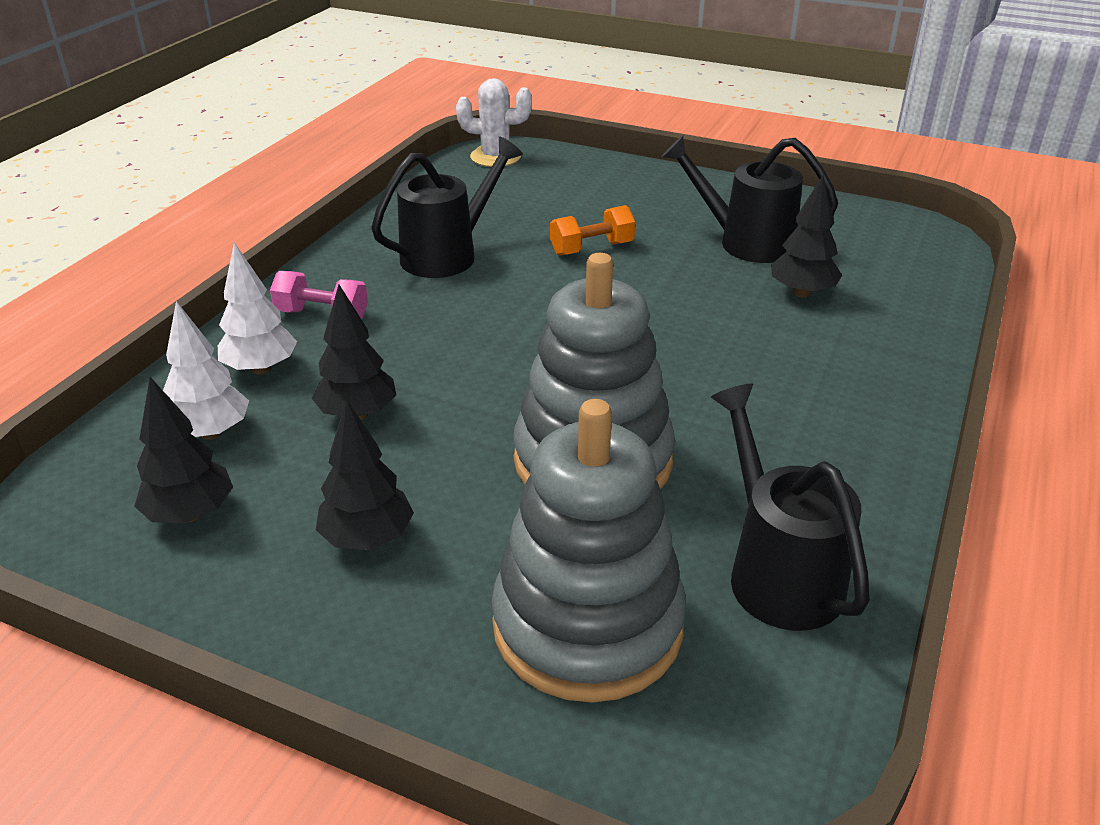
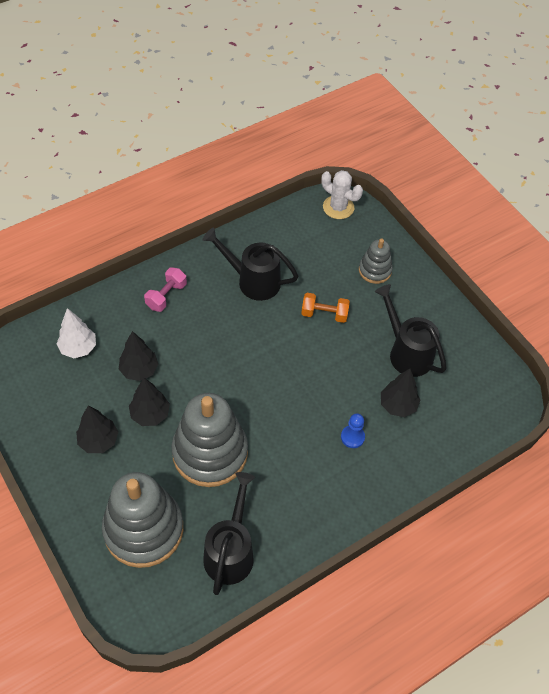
camera: 30 degrees right, 20 degrees up
black tree [134,377,233,523] -> black tree moved to [129,378,170,426]
white tree [218,243,297,374] -> none
pink dumbbell [270,271,368,319] -> pink dumbbell turned 75 degrees clockwise [144,267,187,312]
black watering can [371,136,523,278] -> black watering can turned 150 degrees counterclockwise [203,228,298,301]
none -> blue pawn [341,413,365,448]
none -> grey stacking toy [359,239,393,284]

